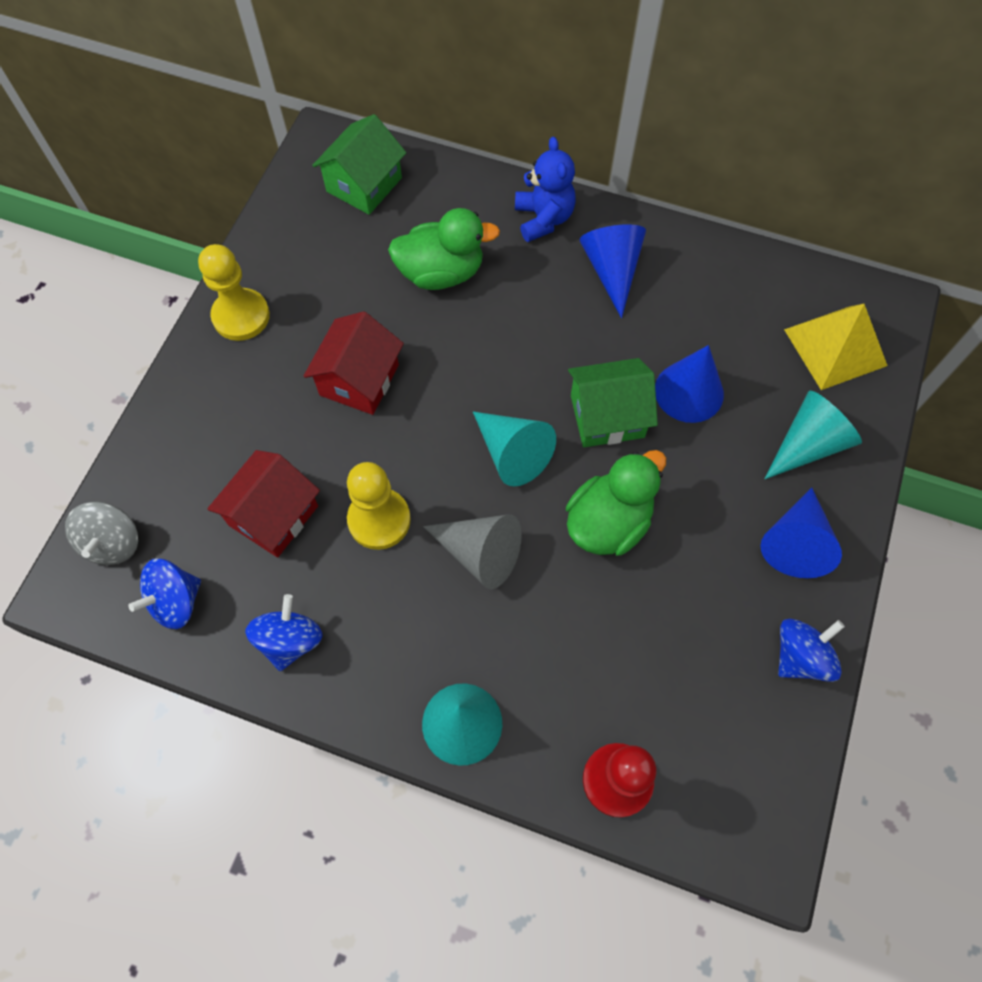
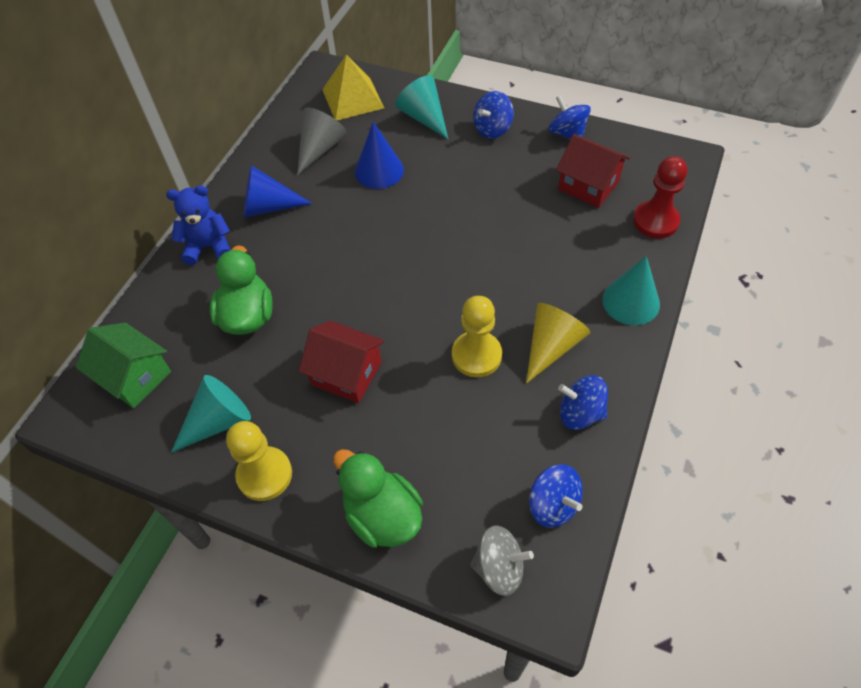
camera: 85 degrees left, 10 degrees down
red house [207,450,320,557] -> red house moved to [556,134,630,208]
grey cone [423,514,522,589] -> grey cone moved to [297,107,347,175]
turquoise cone [473,412,556,486] -> turquoise cone moved to [171,375,251,453]
green duck [566,450,666,556] -> green duck moved to [333,449,423,548]
green house [568,358,658,447] -> none
blue cone [760,488,842,578] -> blue spinning top [473,91,514,139]
none -> yellow cone [526,303,591,384]

